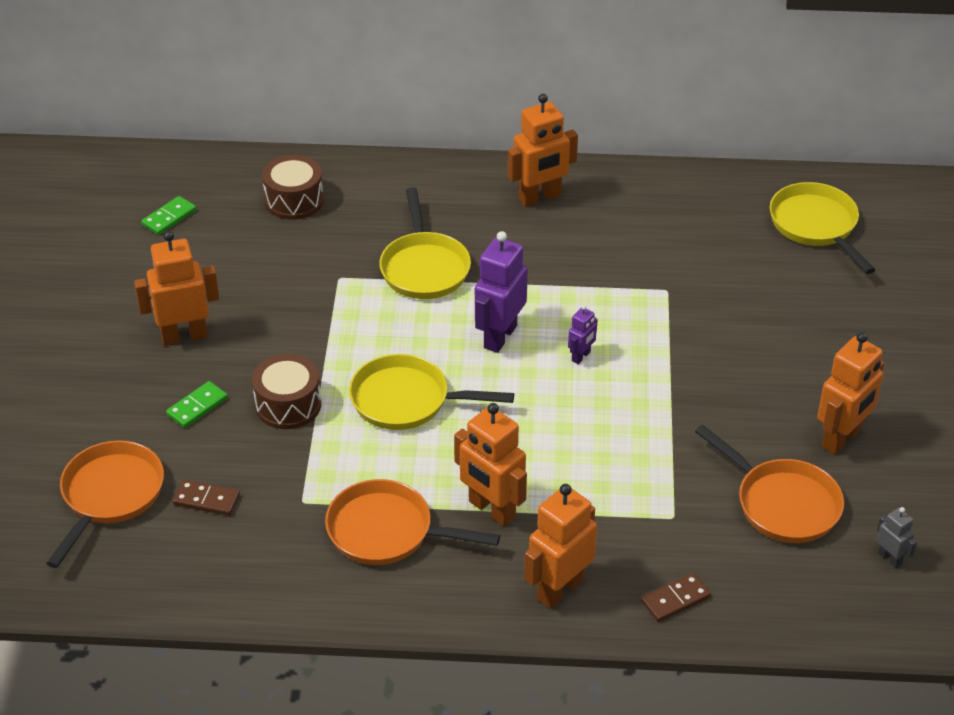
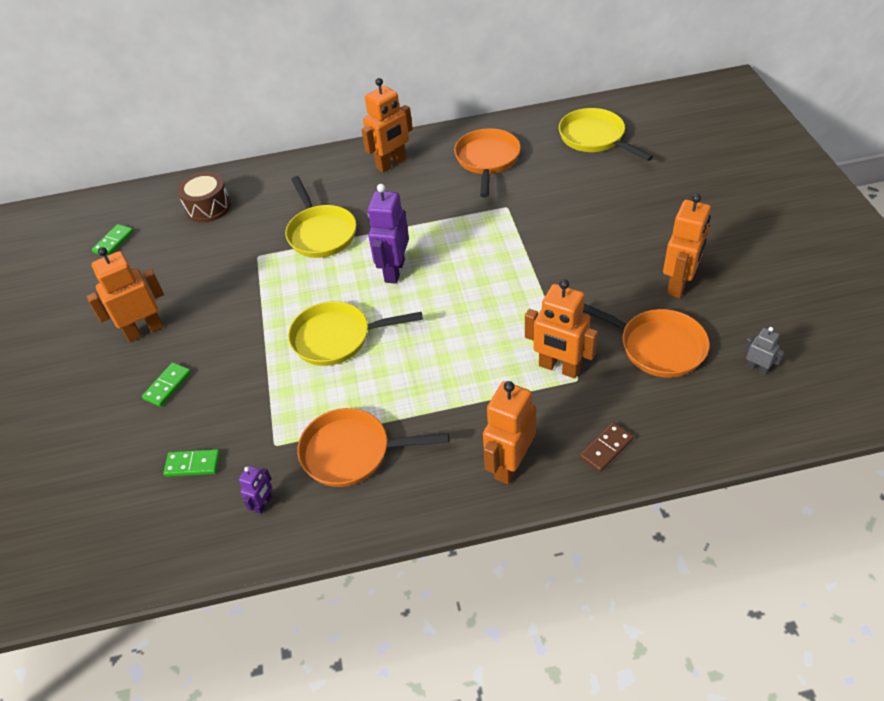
camera: 10 degrees left, 5 degrees up
orange pan [46,440,164,568] -> orange pan moved to [454,128,521,198]
brown domino [173,480,240,516] -> green domino [163,449,220,477]
brown drum [252,354,321,429] -> none
orange robot [454,403,527,526] -> orange robot moved to [525,279,598,379]
purple robot [568,305,598,364] -> purple robot moved to [239,466,272,514]

